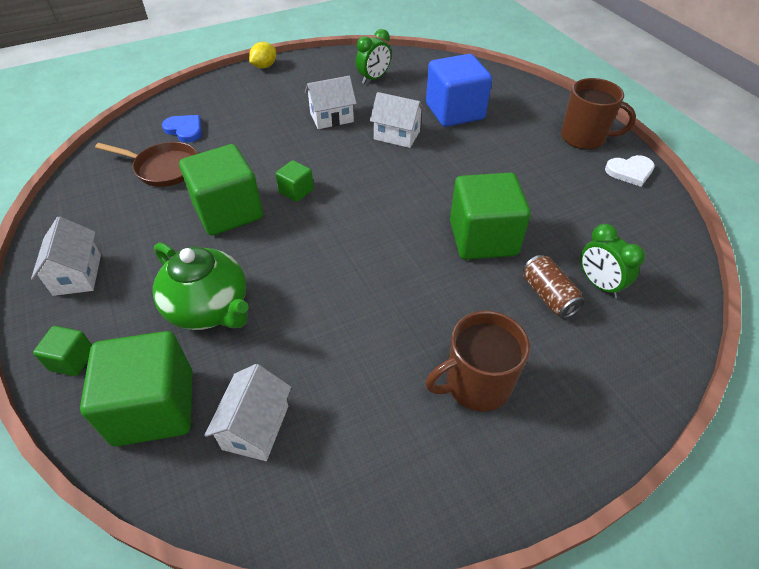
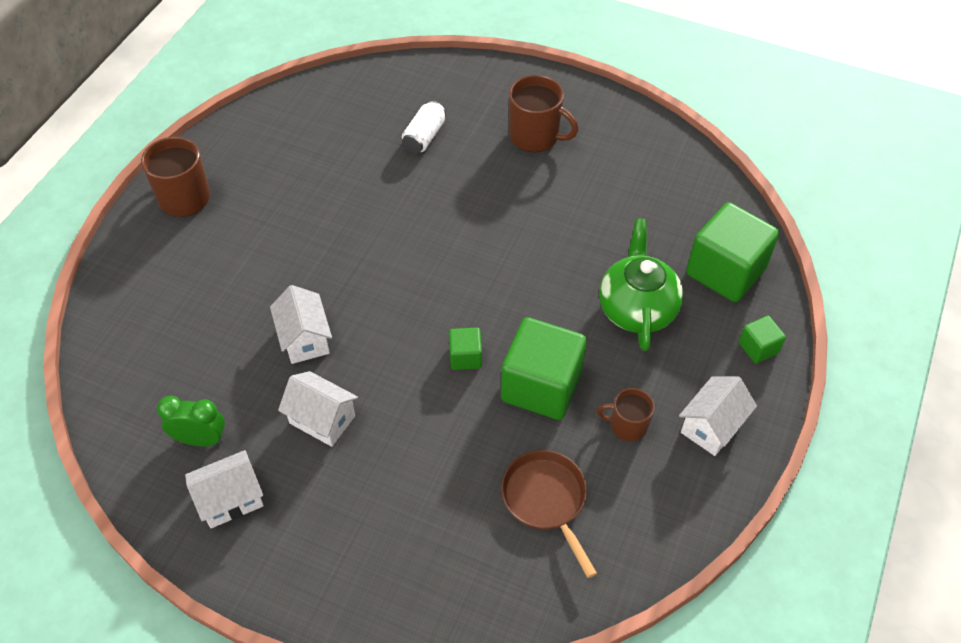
camera: 130 degrees left, 5 degrees up
blue heart [162,115,202,142] -> none
white house [204,364,291,461] -> white house moved to [185,450,264,528]
yellow lemon [249,42,276,68] -> none
blue cube [426,54,492,127] -> none
green cube [450,172,531,260] -> none
brown can [523,255,585,318] -> white can [402,101,446,153]
green clock [581,224,645,298] -> none
white heart [605,155,655,187] -> none
none -> brown mug [597,388,654,442]

